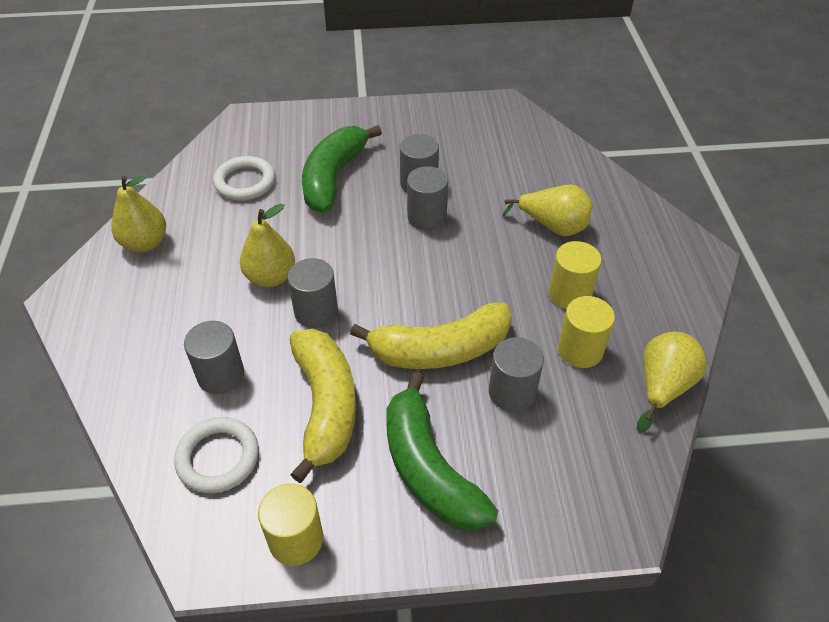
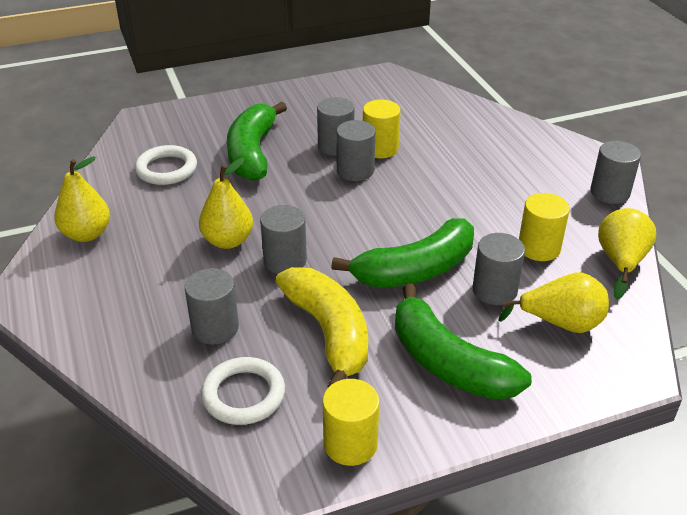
camera: 15 degrees left, 10 degrees down
yellow banana [350,302,512,369] -> green banana [331,218,474,288]
yellow pear [503,185,593,236] -> yellow pear moved to [499,272,609,333]
yellow cylinder [549,241,602,309] -> yellow cylinder moved to [363,100,400,158]
none -> grey cylinder [590,141,641,204]

